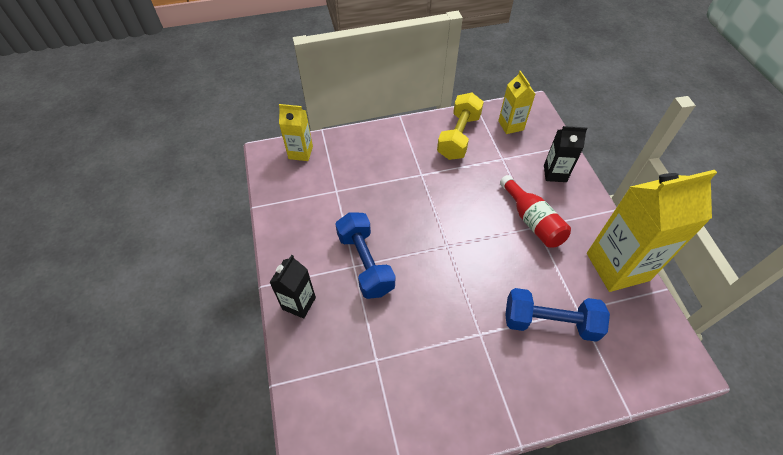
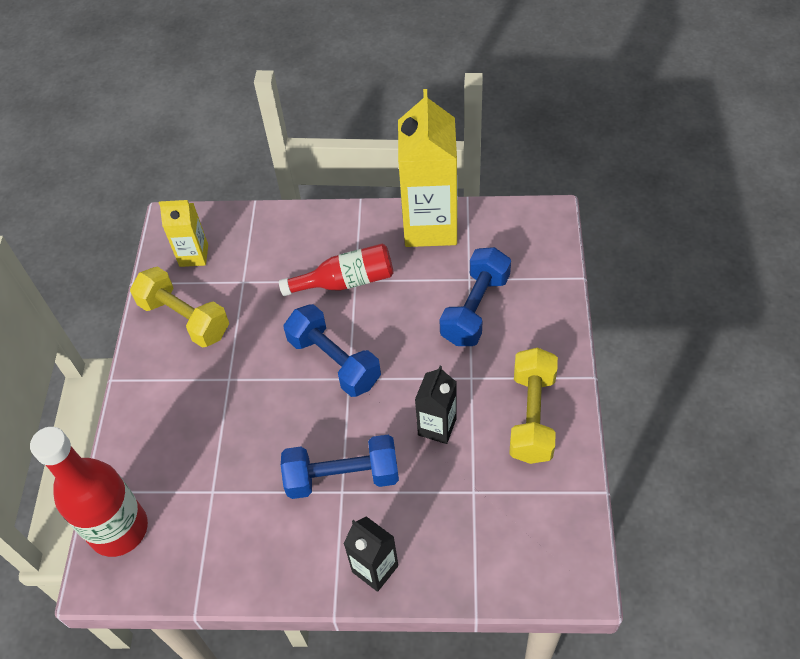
camera: 70 degrees left, 0 degrees up
yellow carton [279,104,313,161] -> red bottle [30,427,148,557]
black carton [544,126,588,182] -> black carton moved to [415,366,457,444]
none -> blue dumbbell [283,304,381,397]
none -> yellow dumbbell [509,348,558,464]

